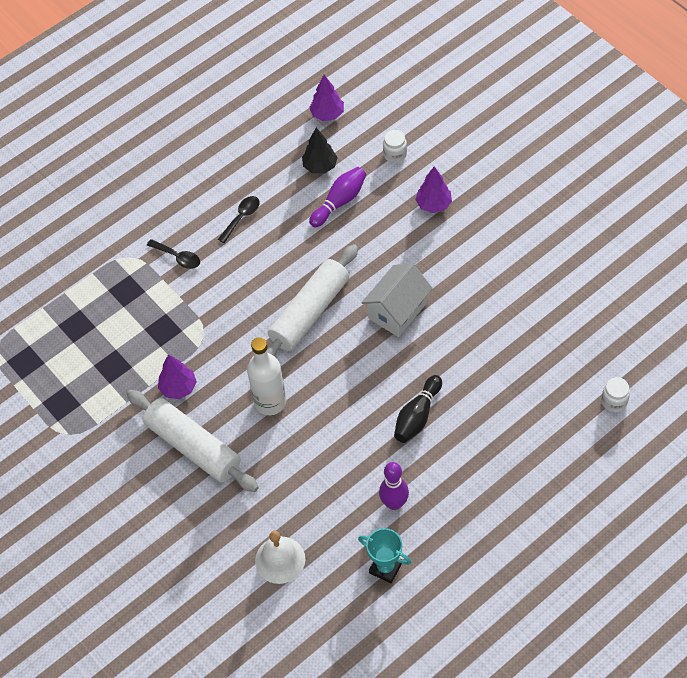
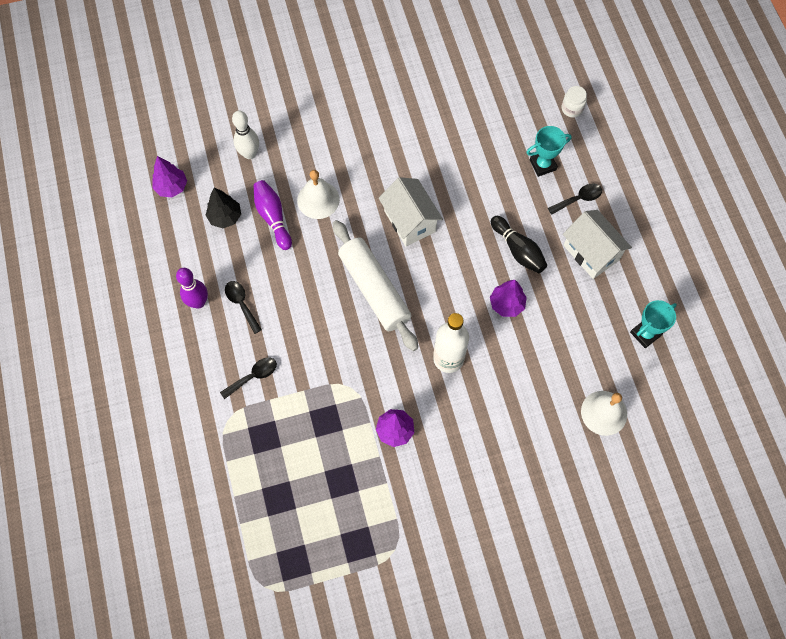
camera: 70 degrees left, 10 degrees up
white rolling pin [127,390,259,492] -> none
purple bowling pin [379,462,409,510] -> purple bowling pin moved to [176,268,208,309]
white jar [383,130,407,163] -> white bowling pin [232,111,259,159]
purple tree [415,167,452,213] -> purple tree moved to [490,280,527,317]
none -> white bell [297,170,340,219]
none -> turquoise trophy [526,126,572,177]
none -> black spoon [548,184,602,215]
none -> white house [563,210,632,279]

